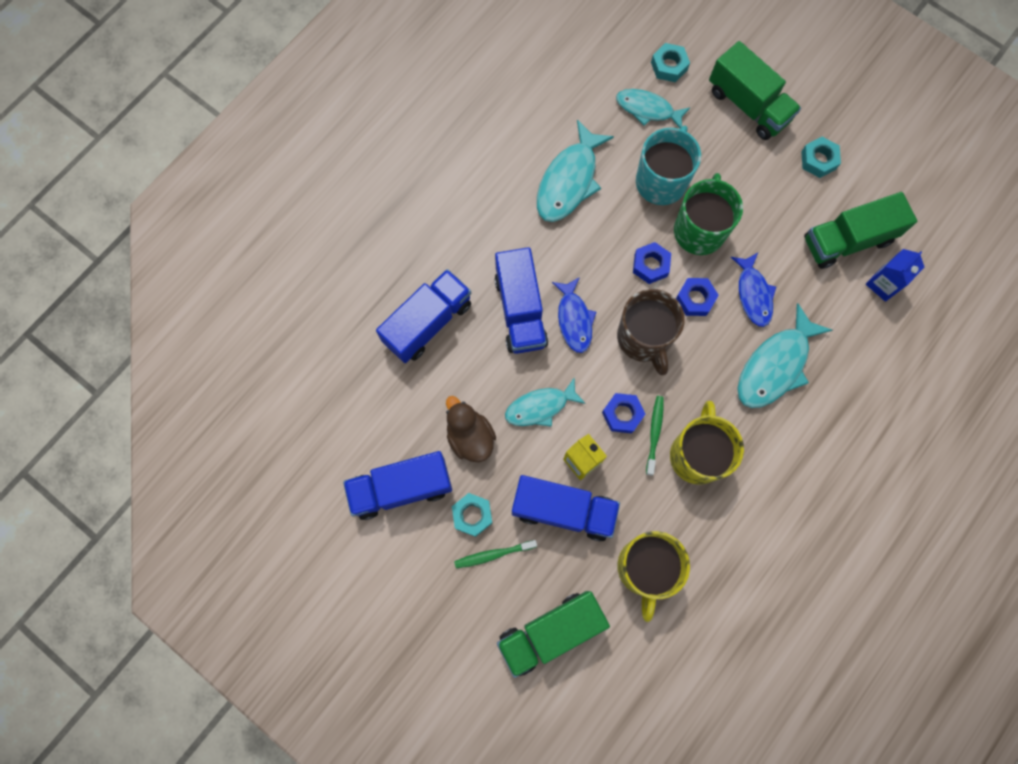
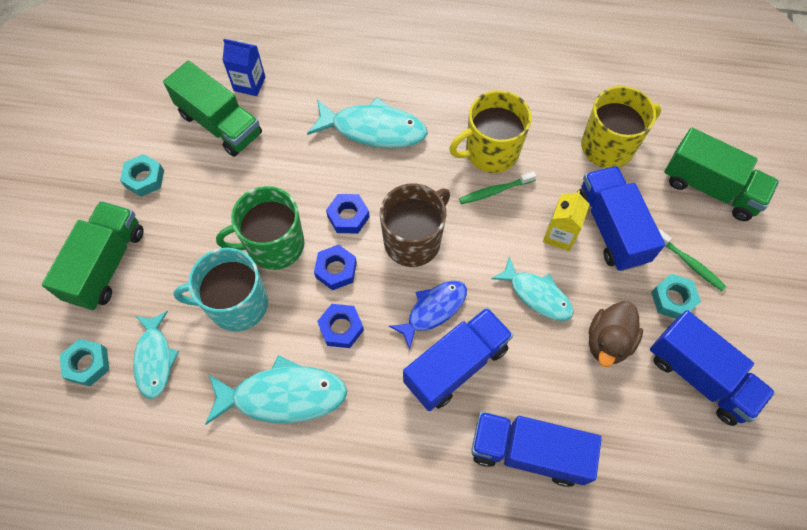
camera: 120 degrees left, 10 degrees down
blue nut [602,393,645,433] -> blue nut moved to [317,304,364,348]
blue fish [731,253,776,327] -> none

